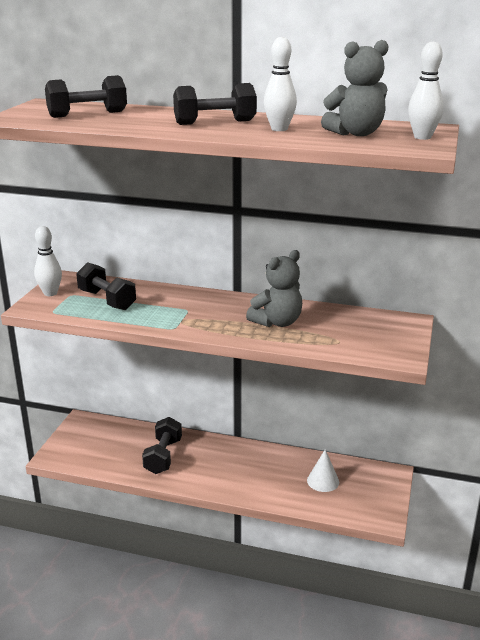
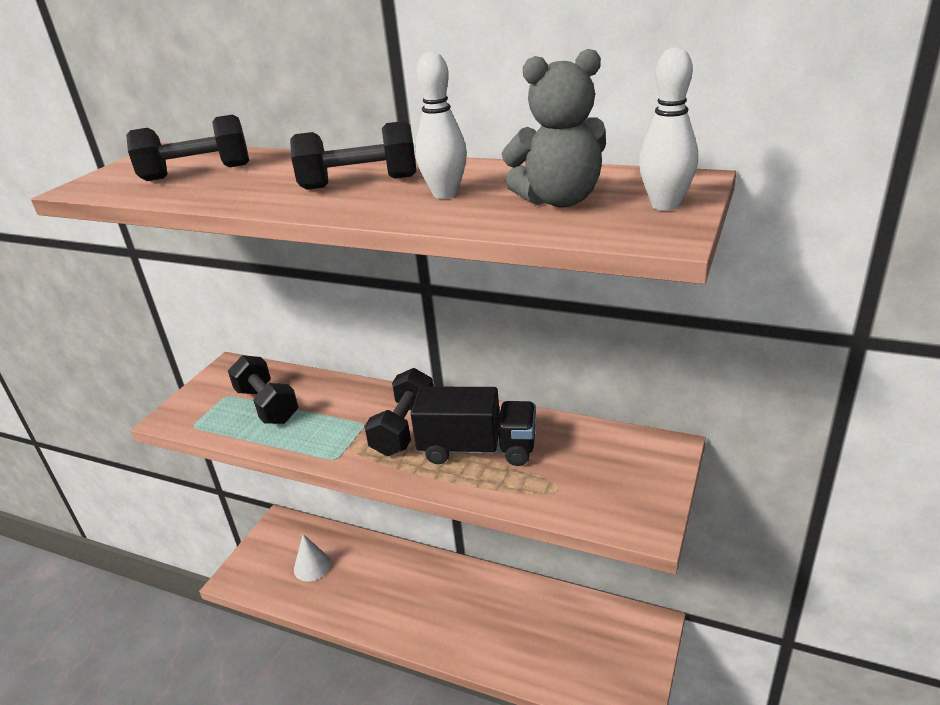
camera: 10 degrees right, 5 degrees up
white bowling pin [34,226,62,296] -> none
black dumbbell [142,417,182,474] -> black dumbbell moved to [364,368,433,456]
grey teddy bear [246,250,302,327] -> black truck [411,386,536,466]
white cone [307,449,339,492] -> white cone moved to [294,534,331,582]

